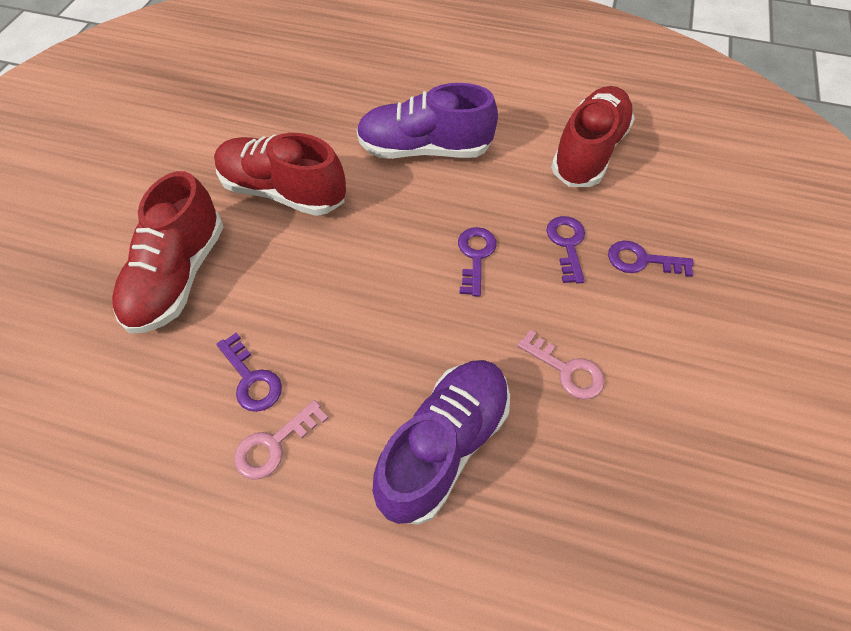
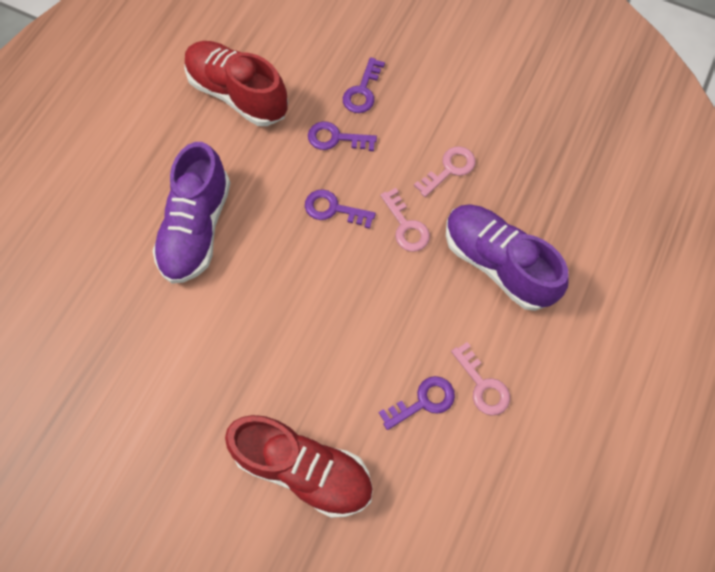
camera: 80 degrees left, 10 degrees up
red shoe [214,133,346,216] -> none
none -> pink key [380,188,430,251]

